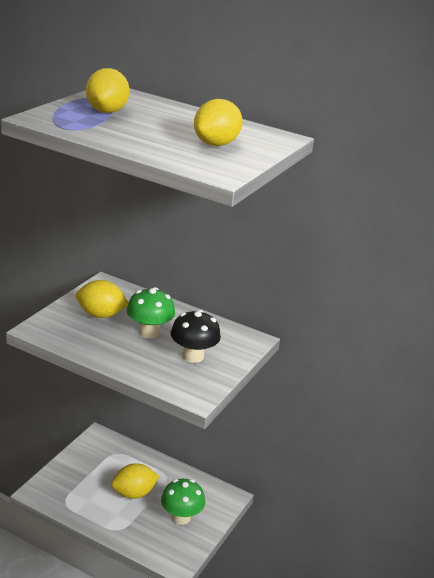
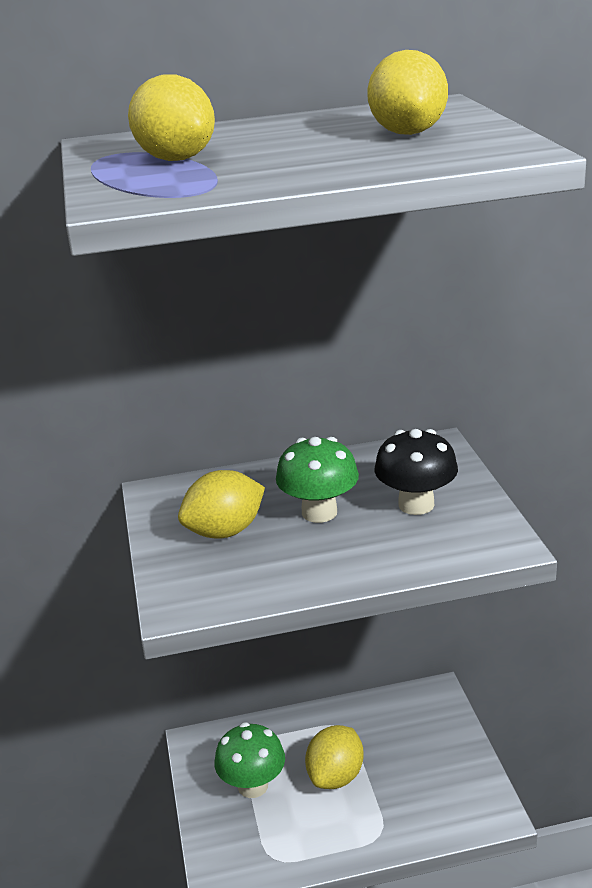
camera: 35 degrees left, 0 degrees up
green mushroom [161,479,205,525] -> green mushroom moved to [214,722,285,798]

